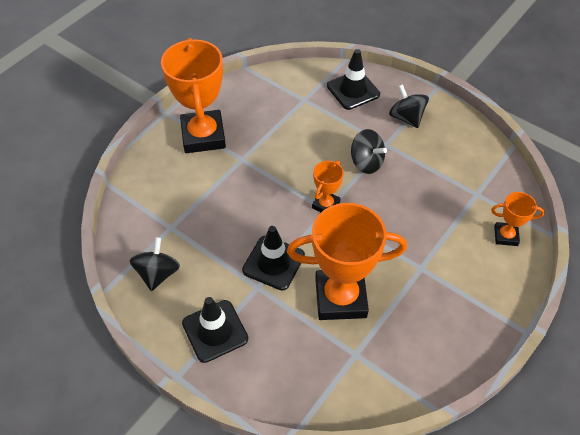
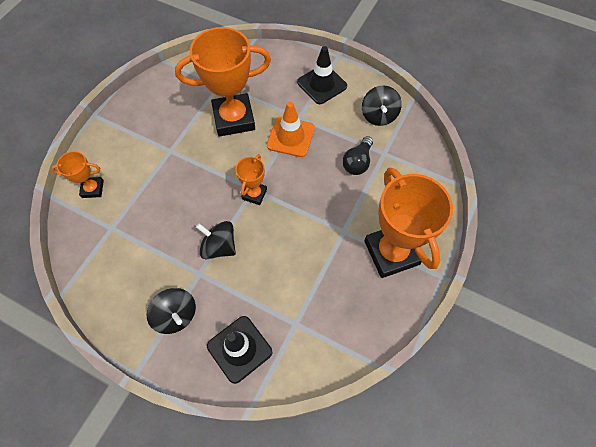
camera: 170 degrees right, 10 degrees up
black traffic cone [242,226,305,290] -> orange traffic cone [267,102,315,157]
none -> black light bulb [342,136,373,175]

